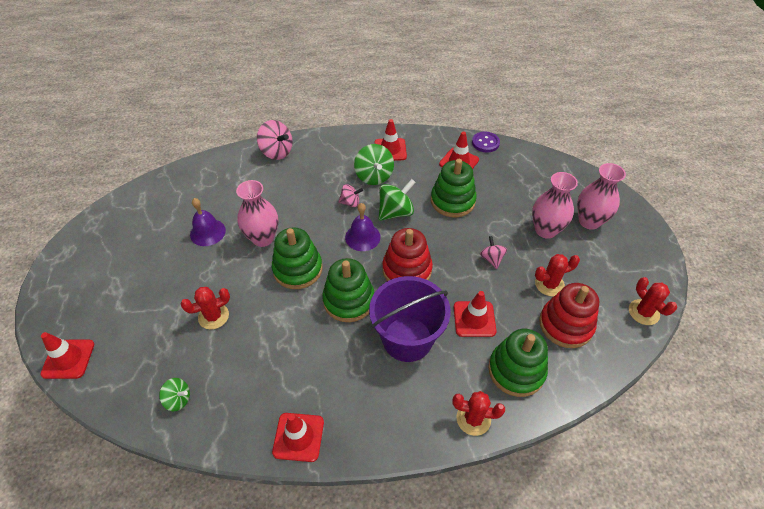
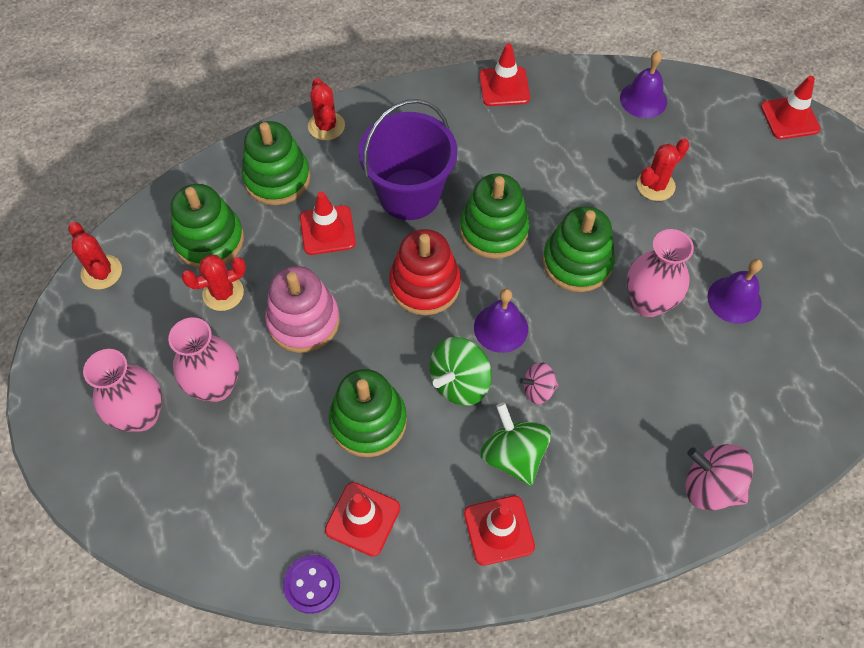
camera: 170 degrees right, 10 degrees up
green spinning top [159,378,190,411] -> purple bell [620,51,667,118]
red cactus [452,391,505,436] -> red cactus turned 75 degrees clockwise [308,78,345,140]
pink spinning top [480,236,507,269] -> pink stacking toy [265,266,340,353]
red stacking toy [539,283,599,348] -> green stacking toy [171,184,244,269]

